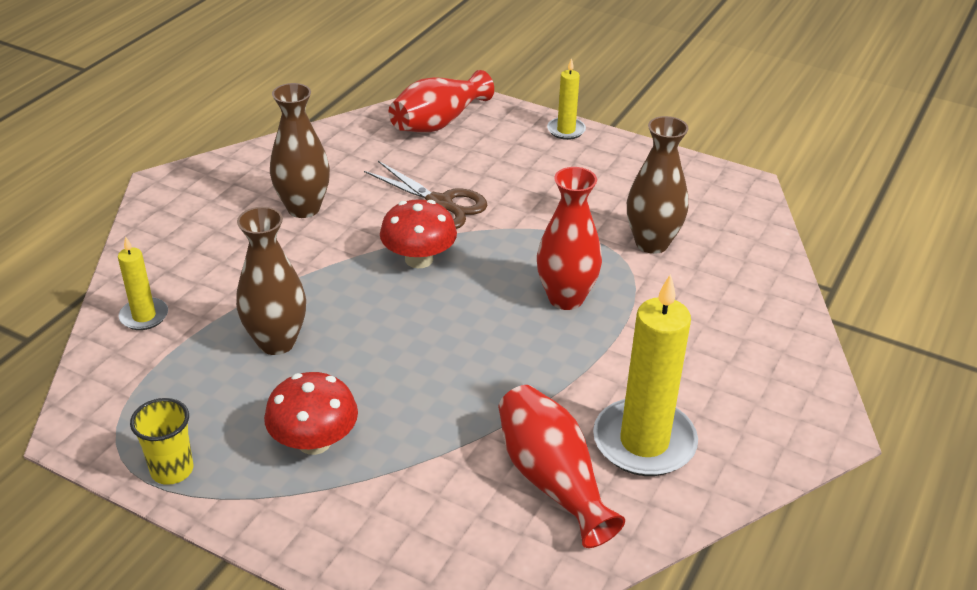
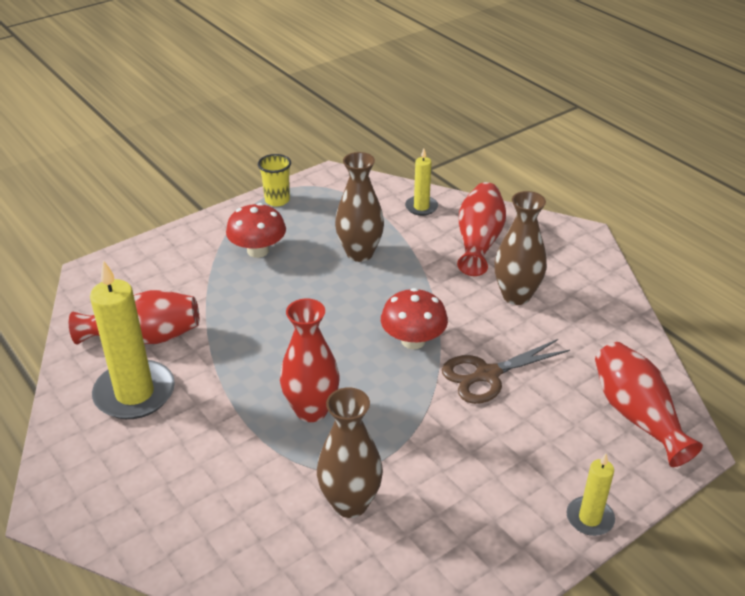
camera: 115 degrees right, 0 degrees up
none -> red vase [457,182,506,276]

